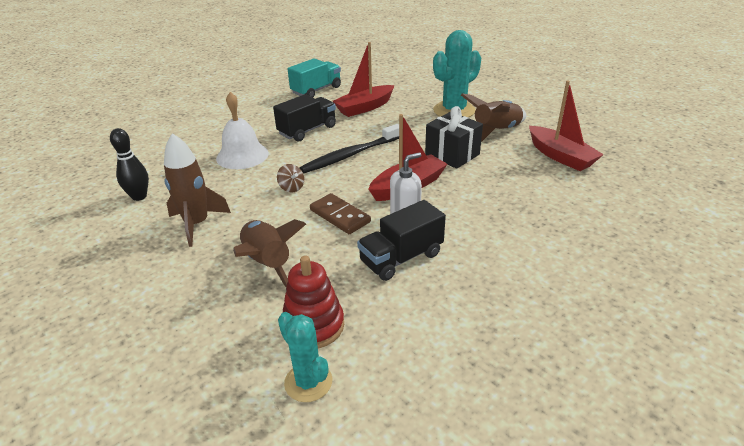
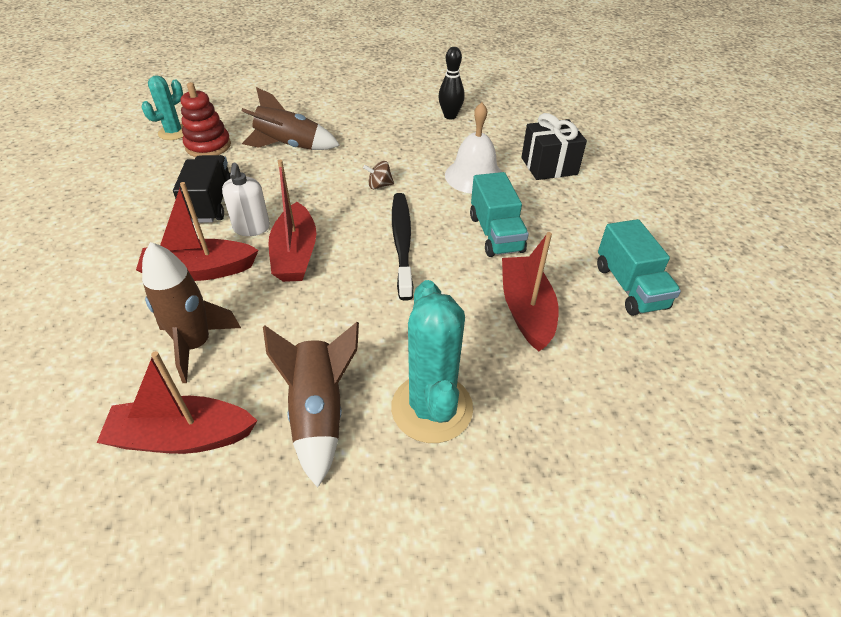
camera: 120 degrees right, 10 degrees up
brown rocket [164,133,231,247] -> brown rocket moved to [142,242,241,383]
black truck [273,94,336,142] -> turquoise truck [470,172,529,257]
turquoise cactus [278,312,332,402] -> turquoise cactus turned 45 degrees counterclockwise [142,75,183,140]
brown domino [310,193,371,234] -> none
black gift [425,106,483,169] -> black gift moved to [521,113,587,180]
none -> red boat [136,182,259,281]

